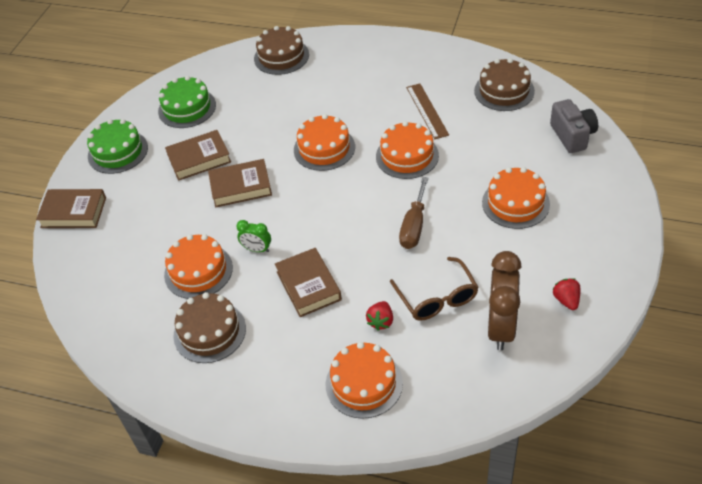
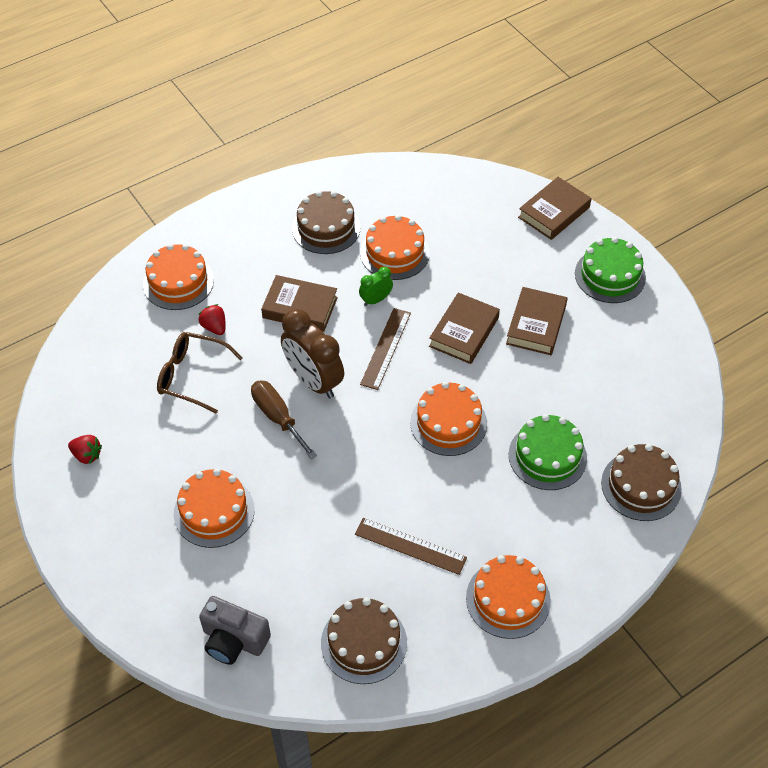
camera: 125 degrees right, 5 degrees up
green cake [158,76,216,128] -> green cake moved to [508,414,587,490]
orange cake [376,121,439,179] -> orange cake moved to [466,555,551,639]
brown clock [488,251,522,350] -> brown clock moved to [281,309,344,399]
none -> brown ruler [360,308,411,390]

